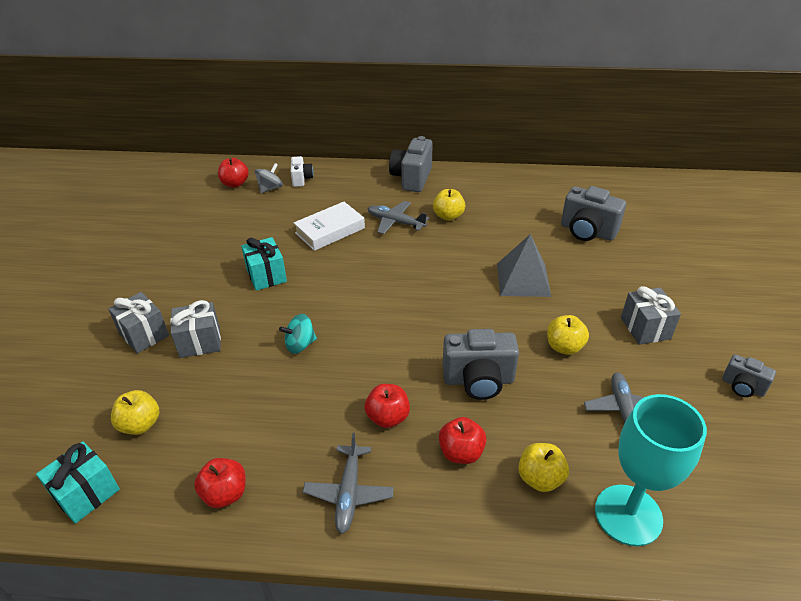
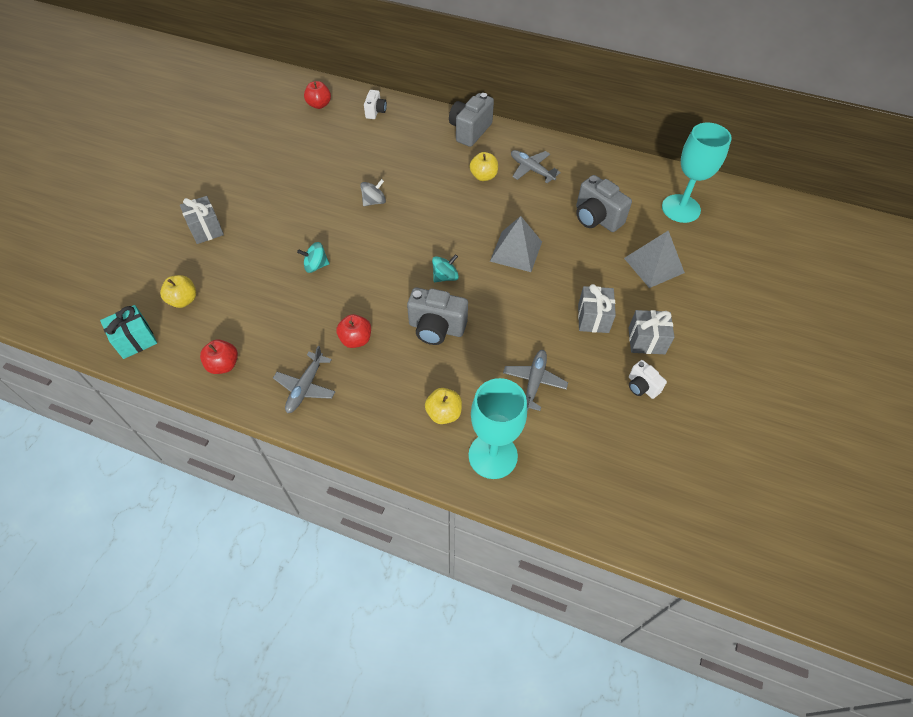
camera: 15 degrees right, 15 degrees up
grey gift [170,300,221,358] -> grey gift moved to [628,310,674,354]
turquoise gift [241,237,287,291] -> none
grey spinning top [255,163,283,194] -> grey spinning top moved to [360,179,386,206]
white book [294,202,365,251] -> none
grey plane [367,201,429,234] -> grey plane moved to [511,150,561,183]
red apple [439,417,487,464] -> none
yellow apple [547,315,589,355] -> none
grey camera [722,354,776,397] -> white camera [629,360,667,399]
none -> turquoise spinning top [432,254,459,282]
none -> grey pyramid [624,231,685,288]
none -> turquoise goblet [662,122,732,223]

